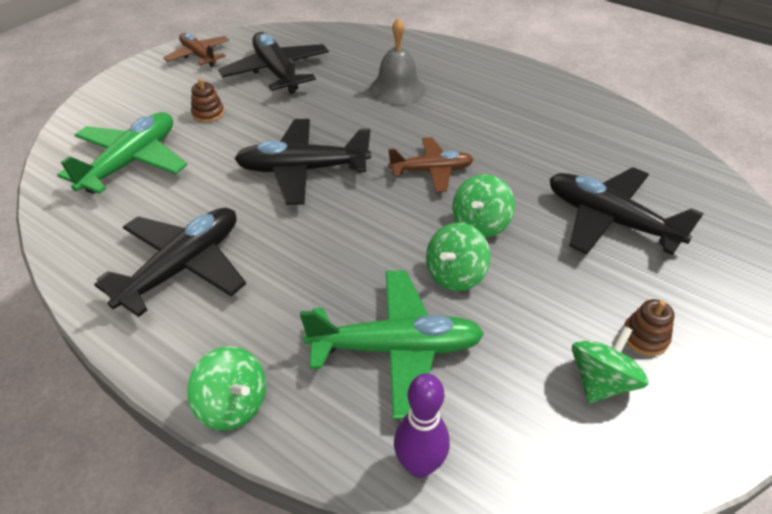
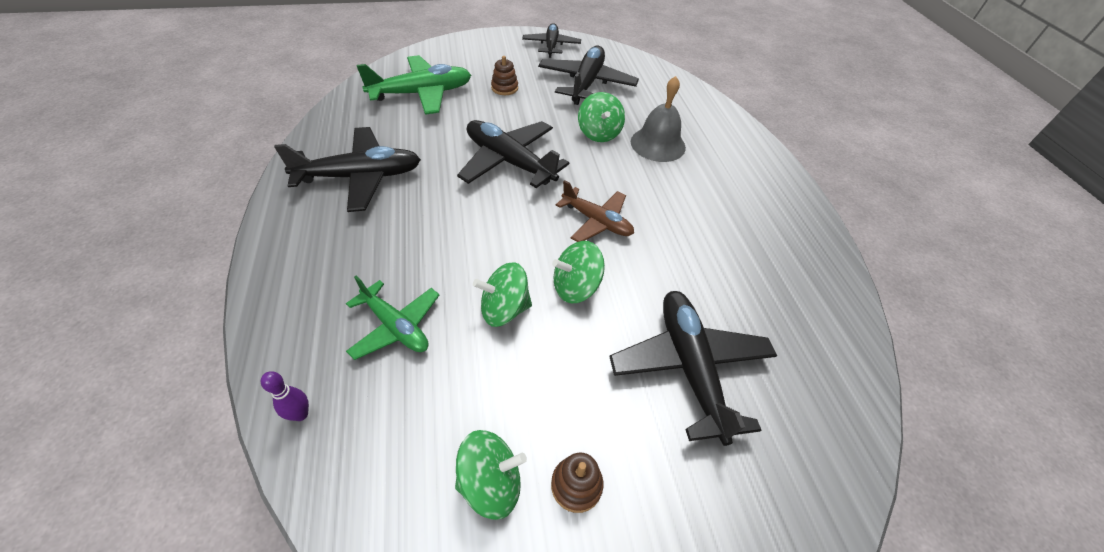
camera: 40 degrees right, 5 degrees up
brown plane [163,33,229,67] -> black plane [522,23,581,58]
green spinning top [187,346,266,430] -> green spinning top moved to [578,92,625,142]
green plane [300,270,484,419] -> green plane [346,276,439,360], size x0.64
purple bowling pin [394,373,450,478] -> purple bowling pin [261,371,309,421], size x0.60

